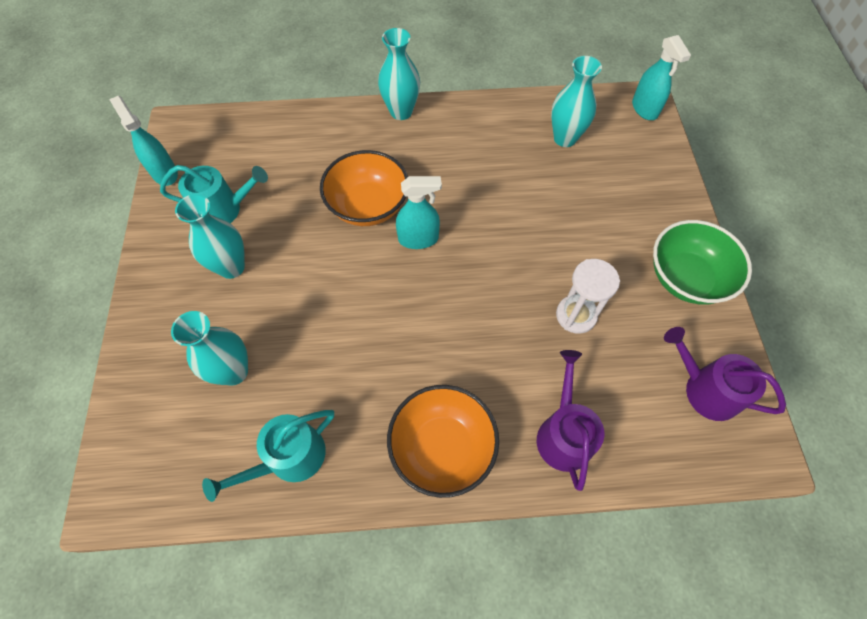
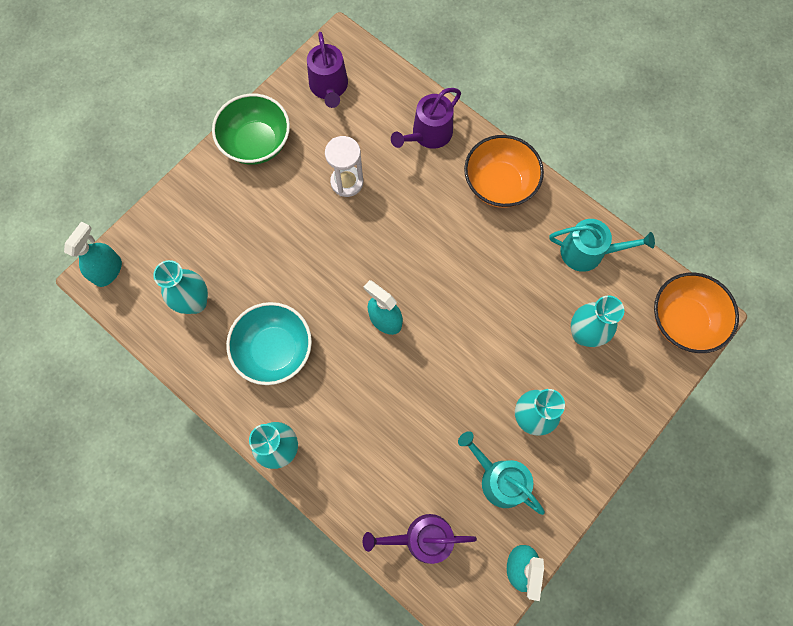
camera: 135 degrees left, 10 degrees up
orange bowl [320,150,408,226] -> orange bowl moved to [654,272,739,353]
none -> turquoise bowl [226,302,312,385]
none -> purple watering can [363,514,477,564]

